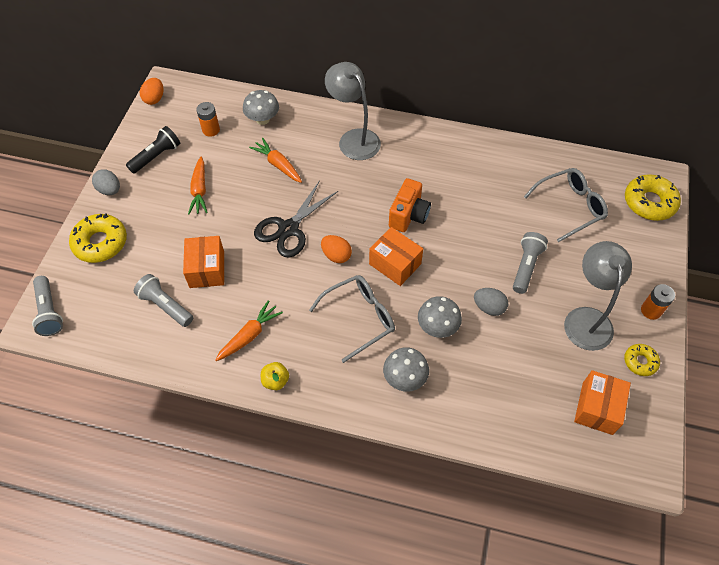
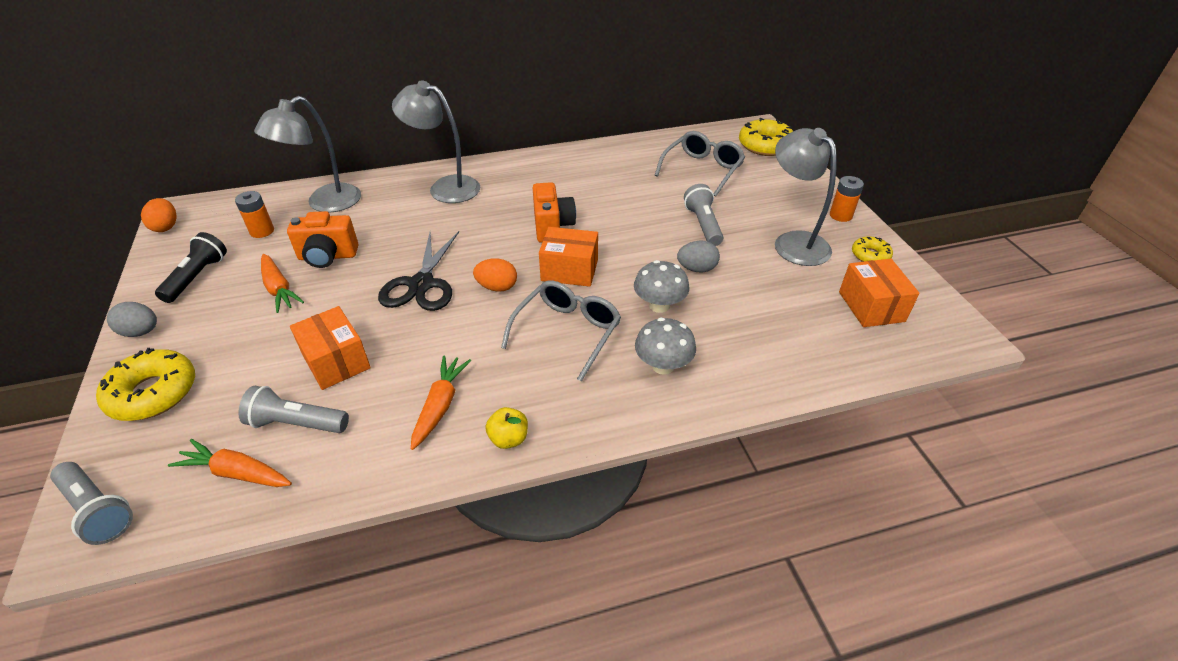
camera: 30 degrees left, 15 degrees down
grey mushroom [243,90,279,125] -> grey lamp [254,96,361,212]
orange carrot [249,138,302,183] -> orange carrot moved to [168,439,292,487]
none -> orange camera [287,211,358,268]

